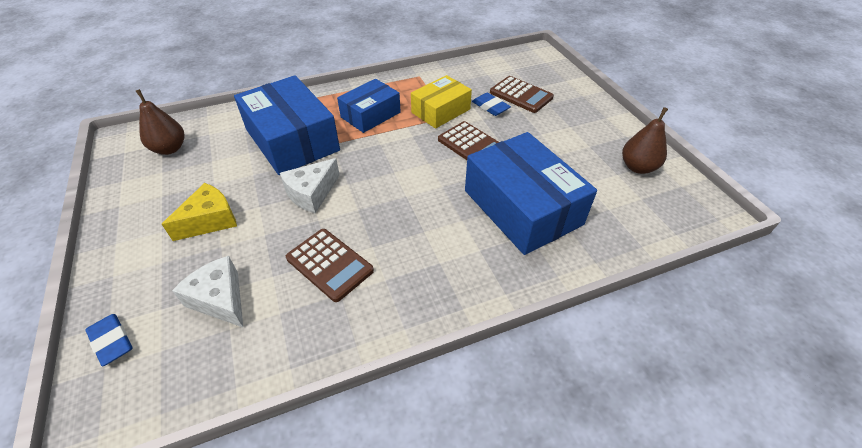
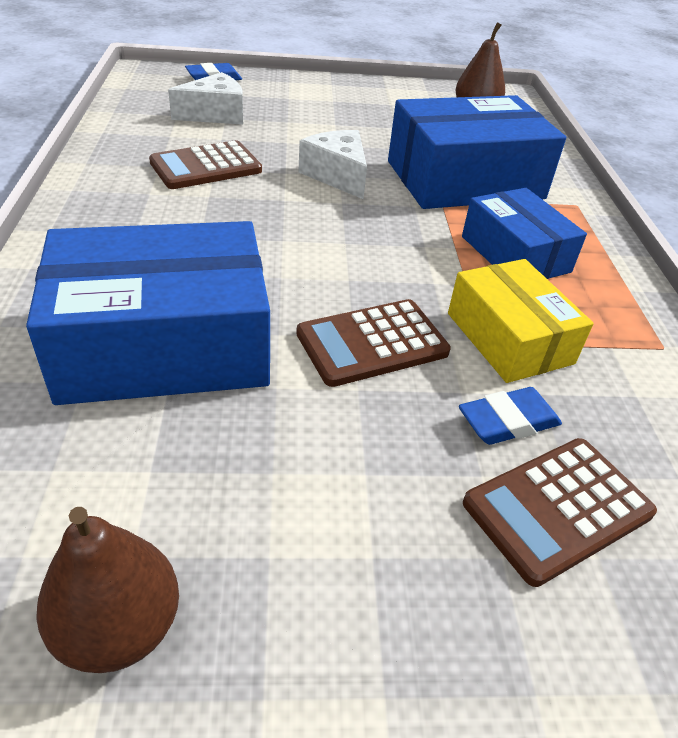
camera: 105 degrees right, 5 degrees down
yellow cheese [162,183,237,241] -> none

